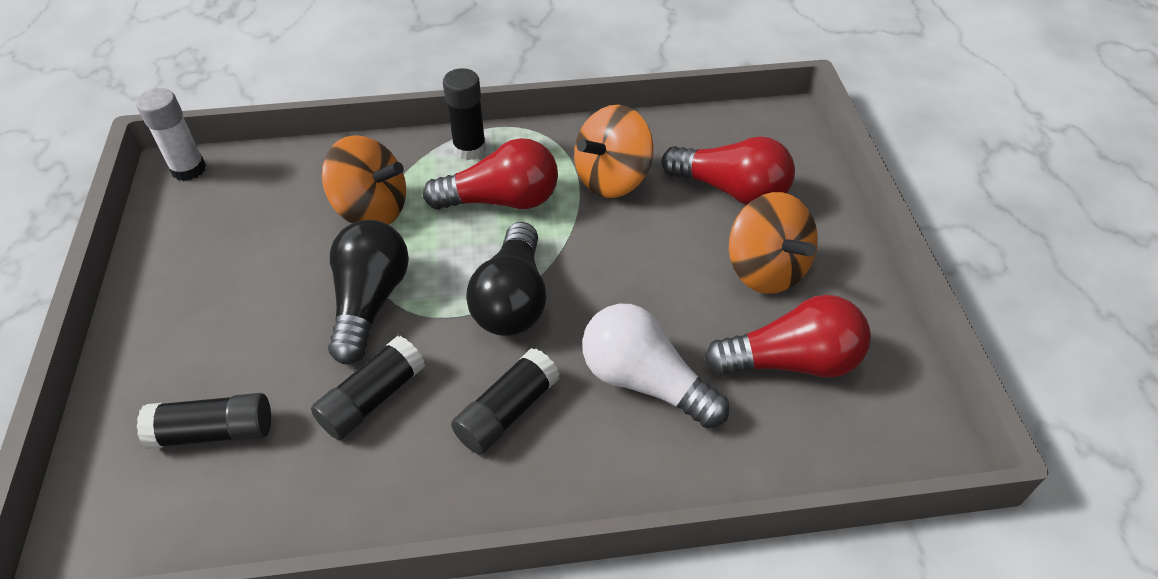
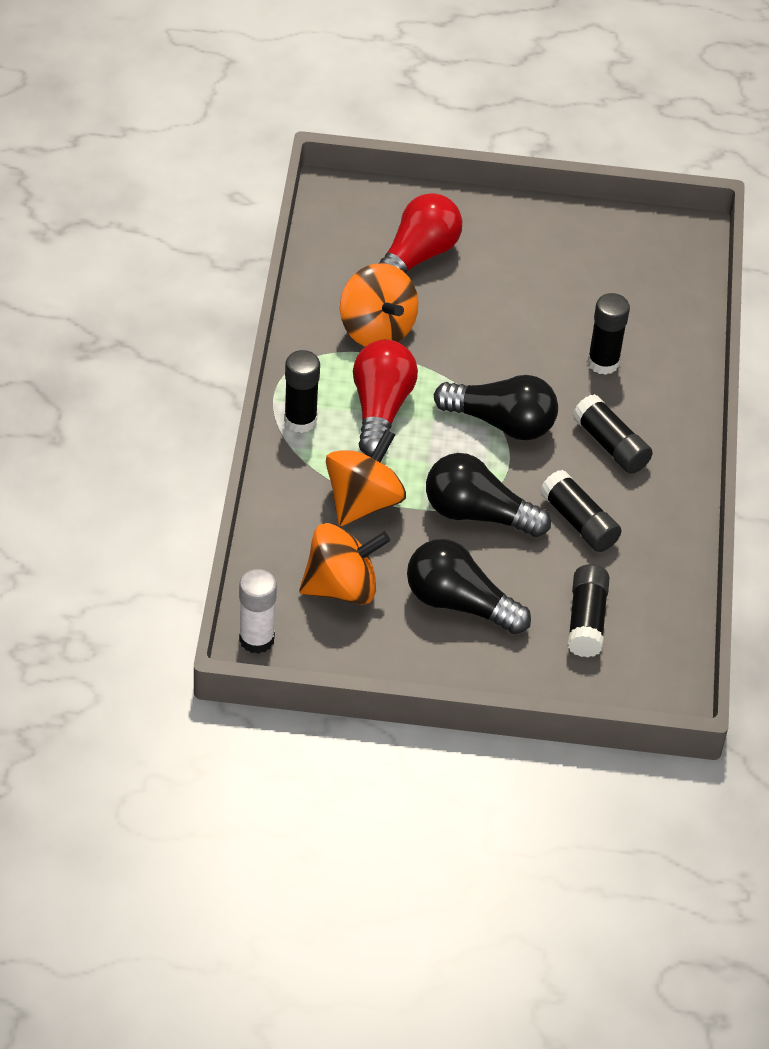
camera: 80 degrees left, 0 degrees up
white light bulb [582,304,729,428] -> black glue stick [587,293,630,375]
red light bulb [705,295,871,378] -> none
orange spinning top [729,192,818,294] -> orange spinning top moved to [299,523,390,605]
none -> black light bulb [407,539,531,634]

